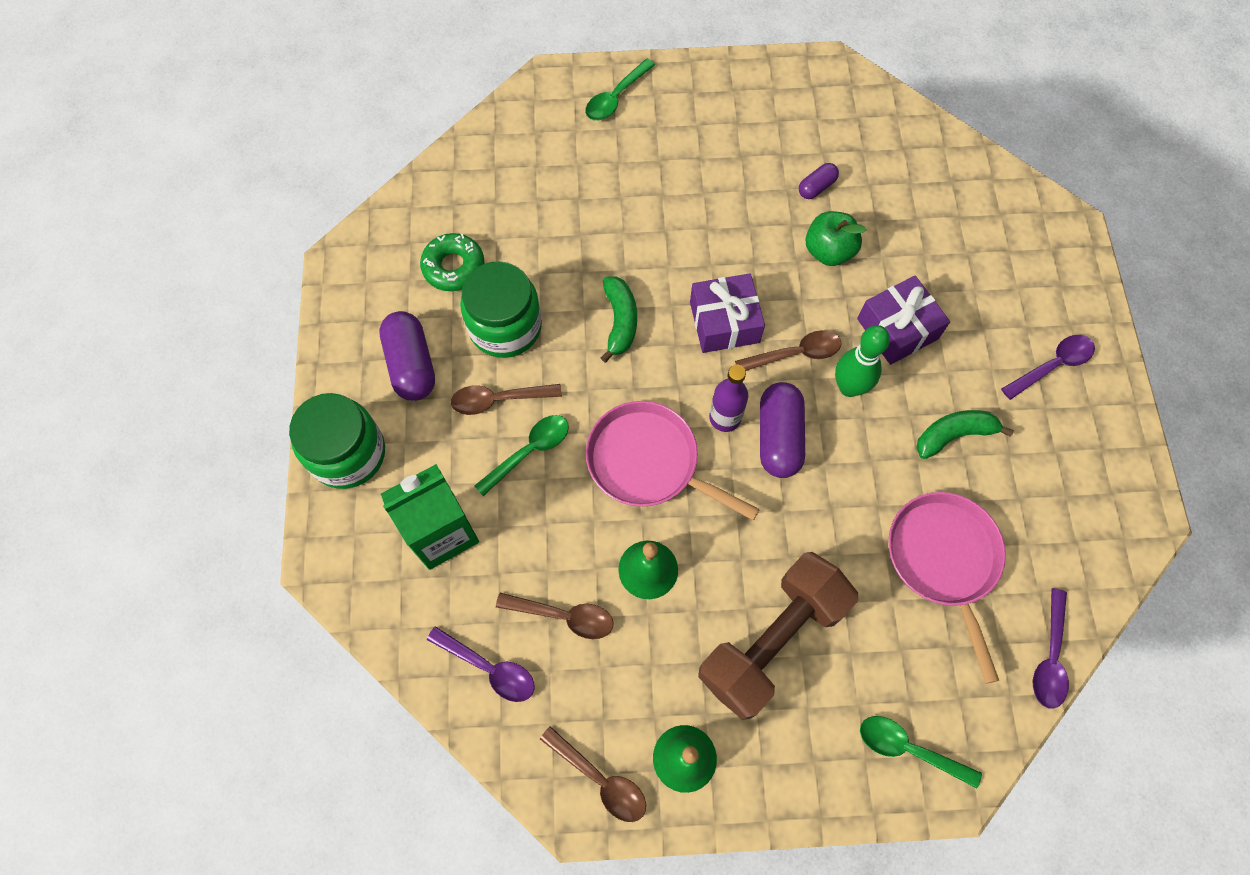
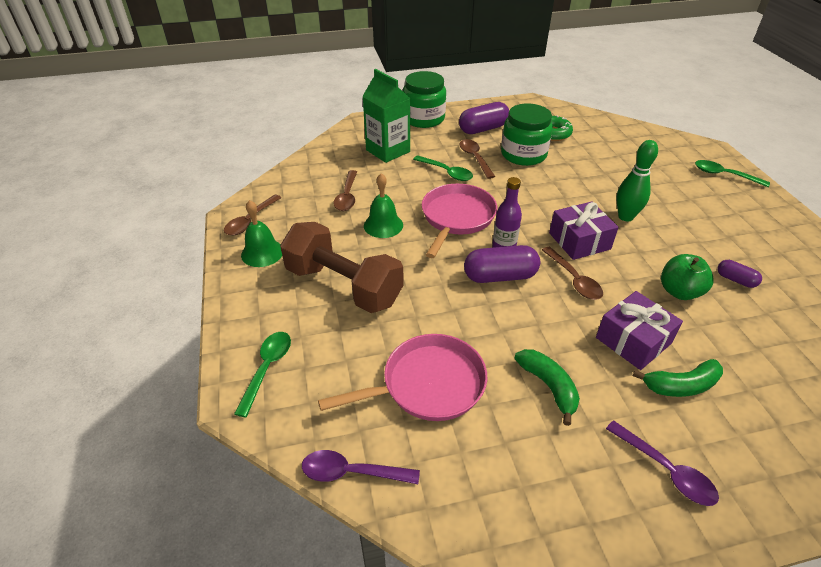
camera: 80 degrees right, 25 degrees down
purple spoon [427,626,535,702] -> none
green banana [601,276,637,363] -> green banana moved to [633,359,723,397]
green bowling pin [835,325,890,397] -> green bowling pin moved to [616,140,658,222]

